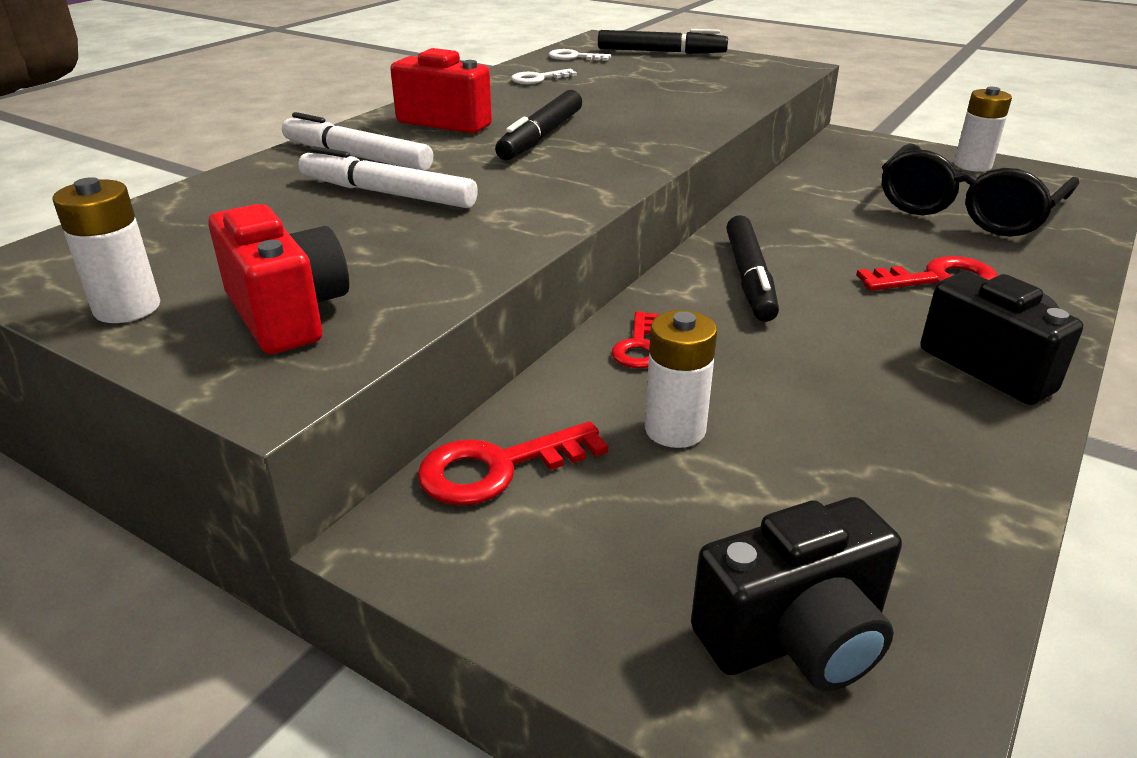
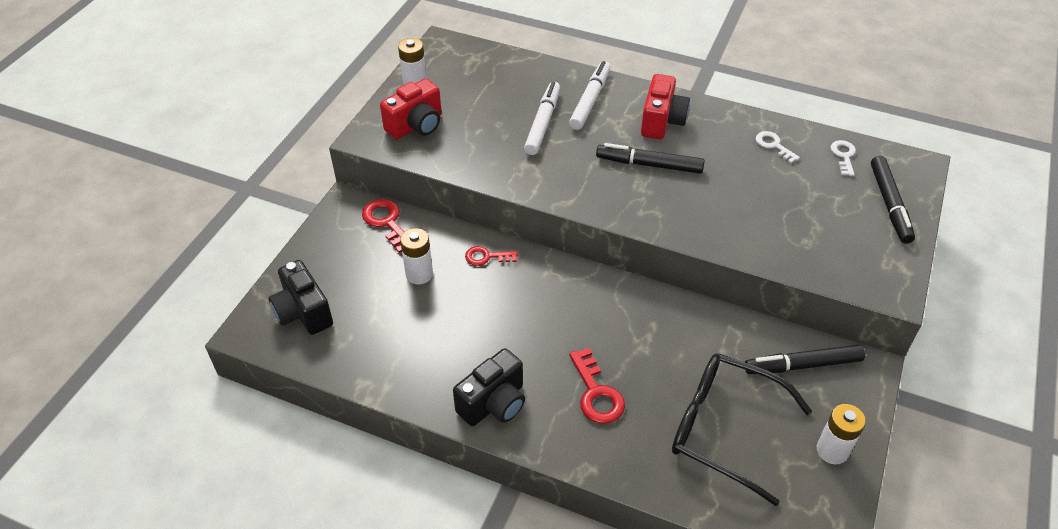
camera: 80 degrees right, 15 degrees up
black marker [726,215,779,322] -> black marker moved to [745,345,865,374]

